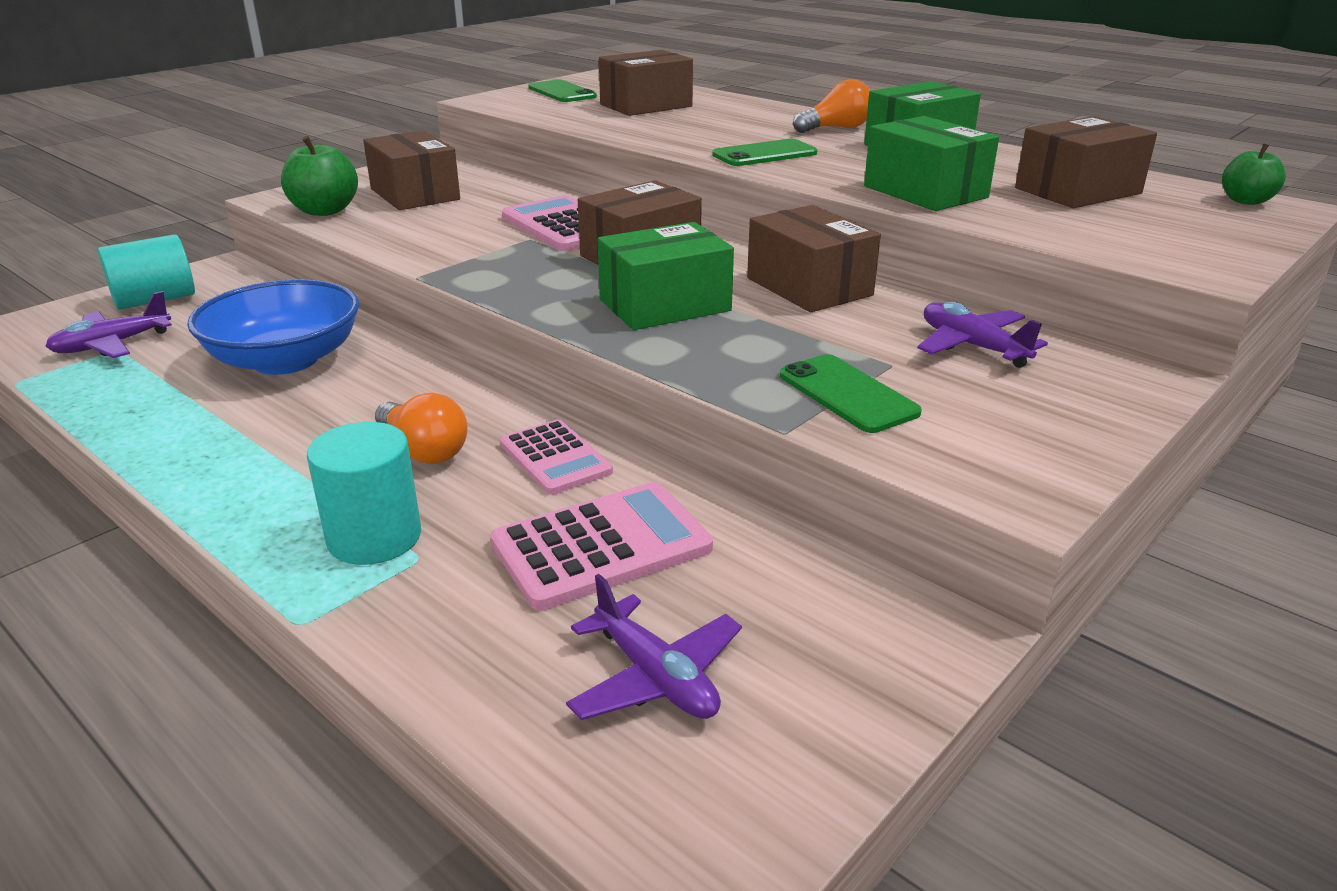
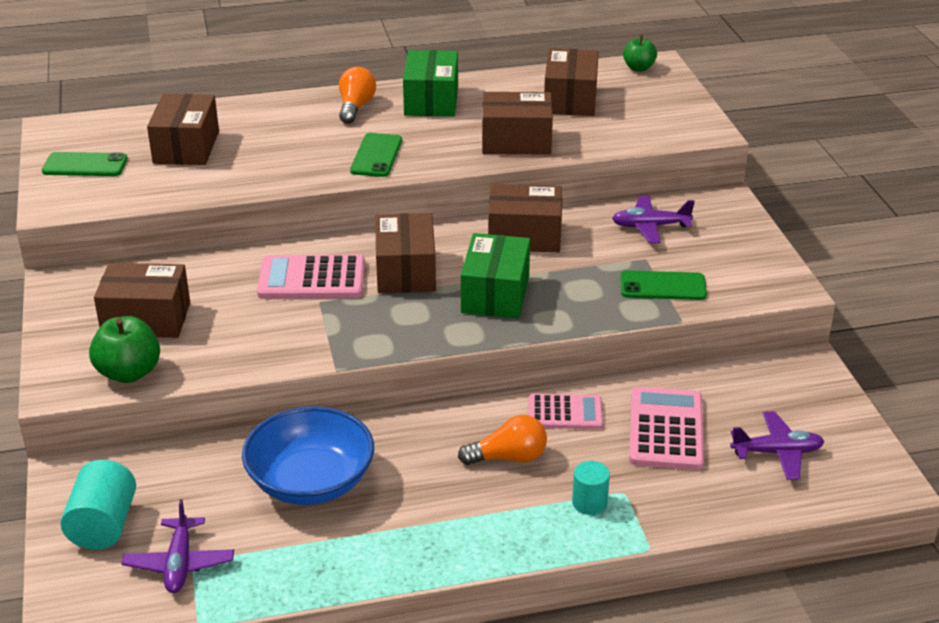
camera: 55 degrees left, 5 degrees up
turquoise cylinder [307,422,421,565] -> turquoise cylinder [572,461,610,515], size x0.61
green box [864,116,999,211] -> brown box [482,92,553,155]

